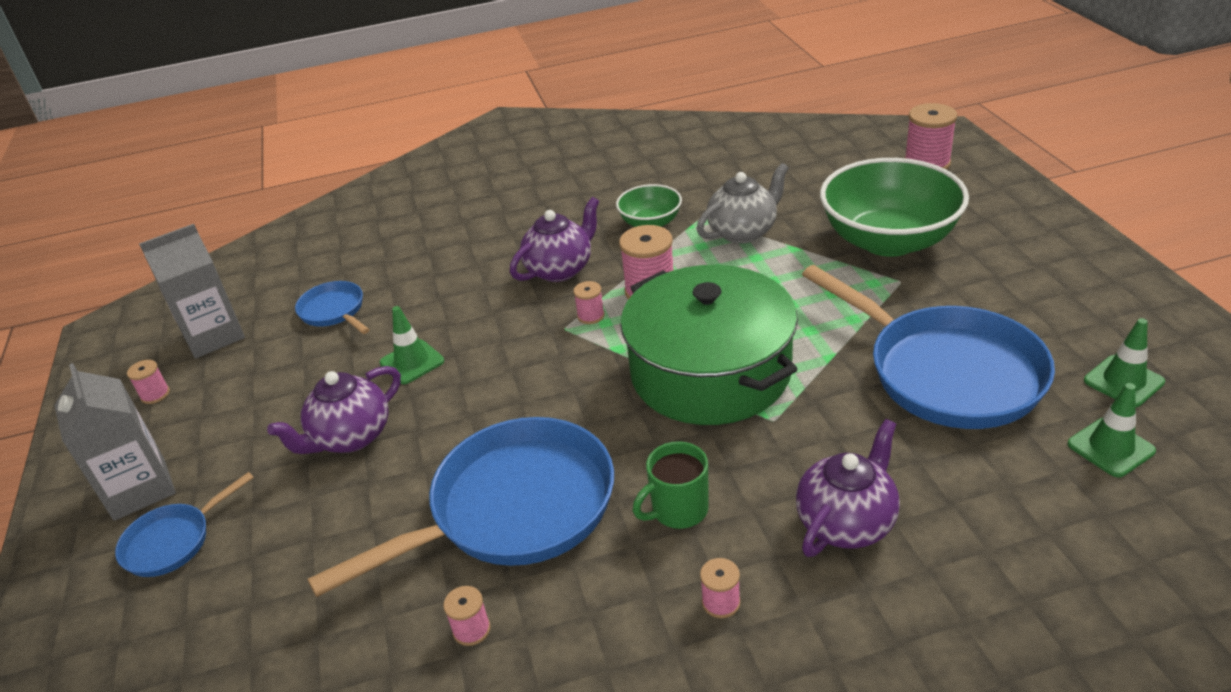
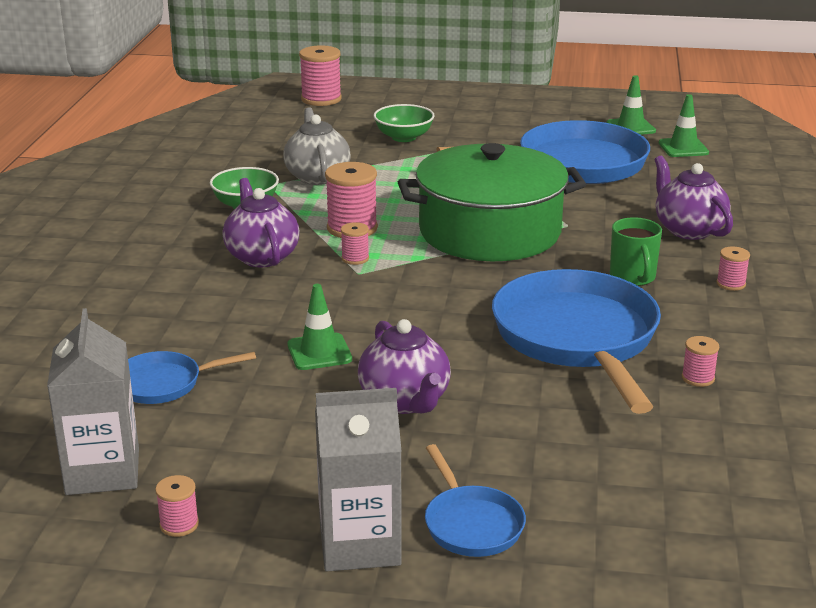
camera: 70 degrees left, 10 degrees down
green bowl [820,158,969,257] -> green bowl [373,104,435,142], size x0.50

